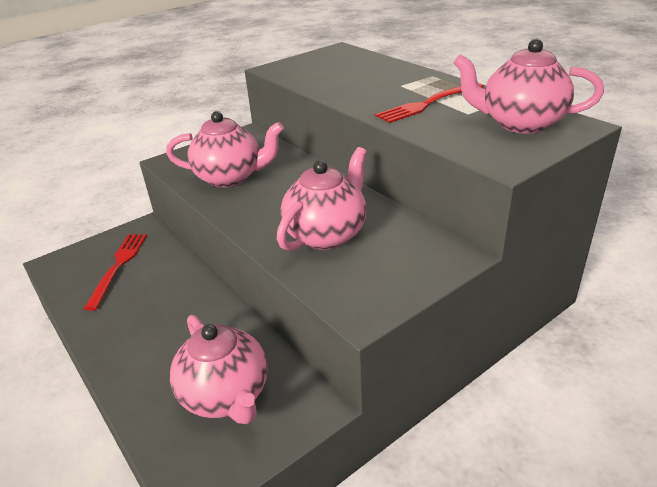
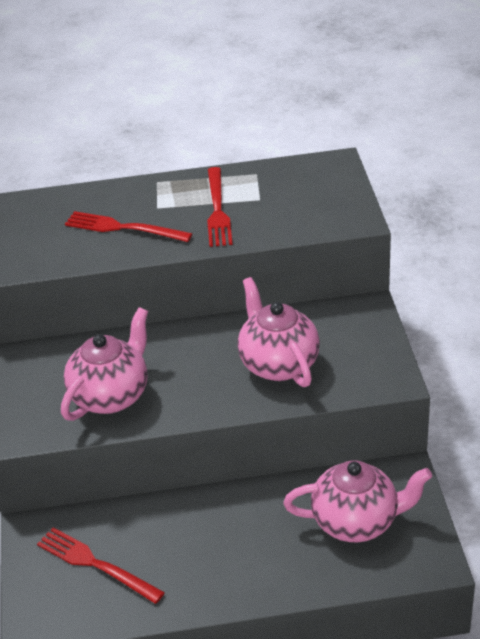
camera: 60 degrees left, 5 degrees up
pink teapot [454,39,604,134] -> none
none -> red fork [65,211,192,242]

